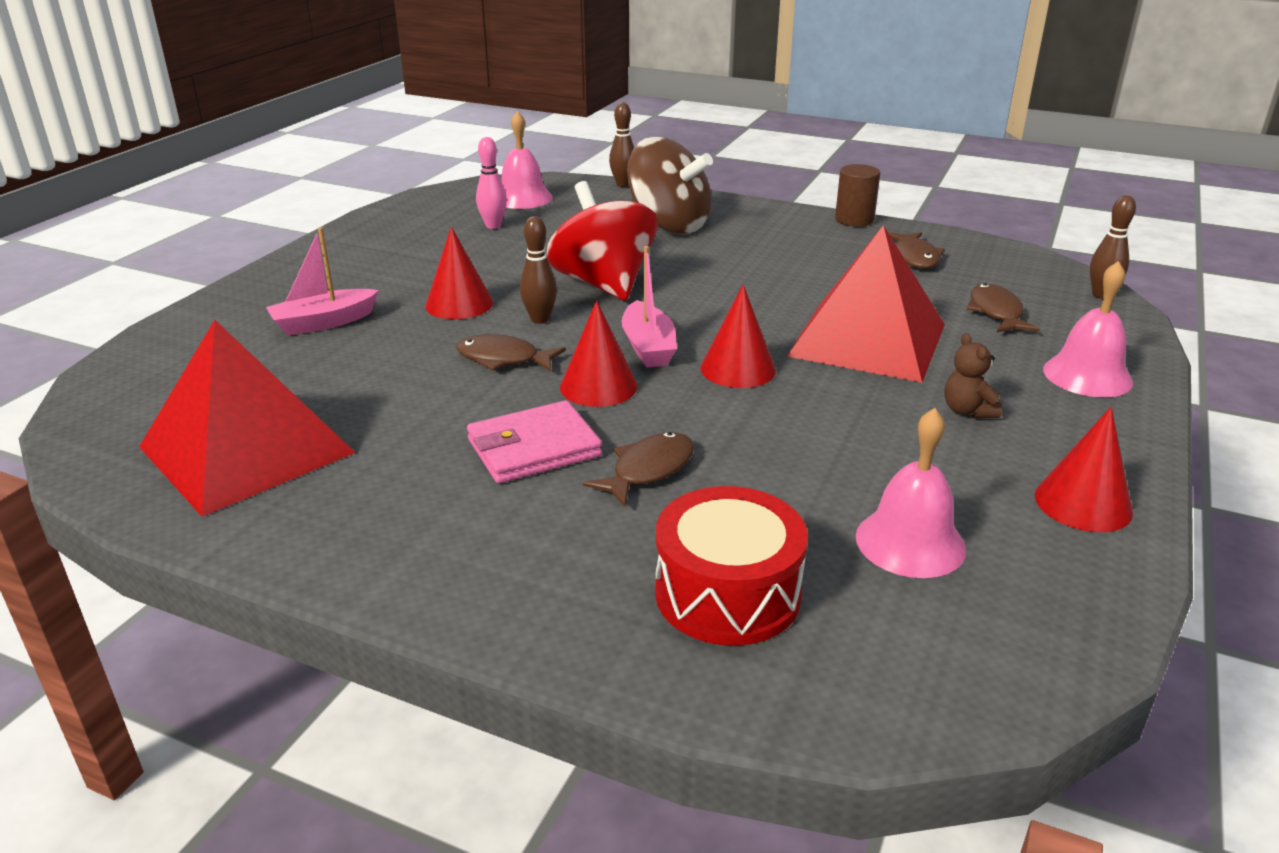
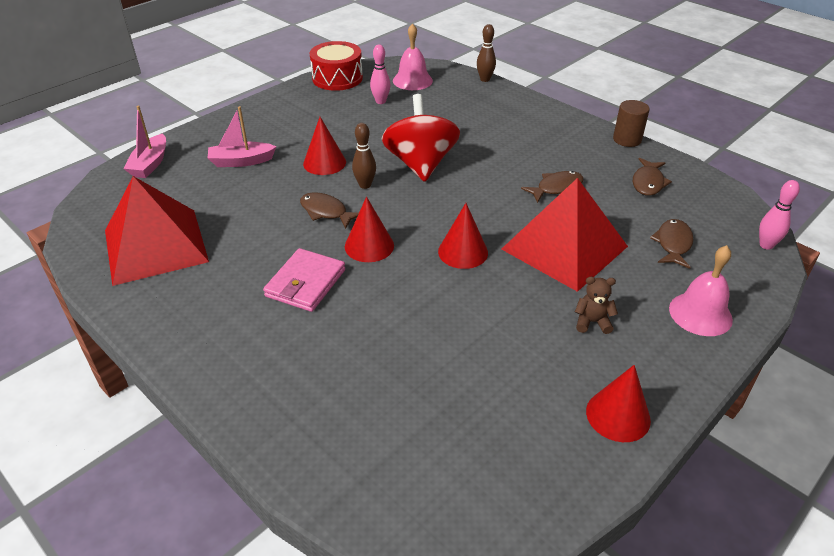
camera: 20 degrees right, 10 degrees up
pink wallet [467,400,602,483] -> pink wallet turned 60 degrees counterclockwise [263,248,345,312]
brown fish [583,432,694,507] -> brown fish moved to [521,171,583,203]
pink boat [622,246,677,367] -> pink boat moved to [123,106,166,178]
brown spinning top [627,137,713,234] -> none
red drum [655,486,808,646] -> red drum moved to [310,41,363,91]
pink bell [856,408,966,578] -> none
brown teddy bear [944,333,1002,418] -> brown teddy bear turned 90 degrees clockwise [575,277,618,334]
brown bowling pin [1090,195,1136,299] -> pink bowling pin [759,180,800,250]

